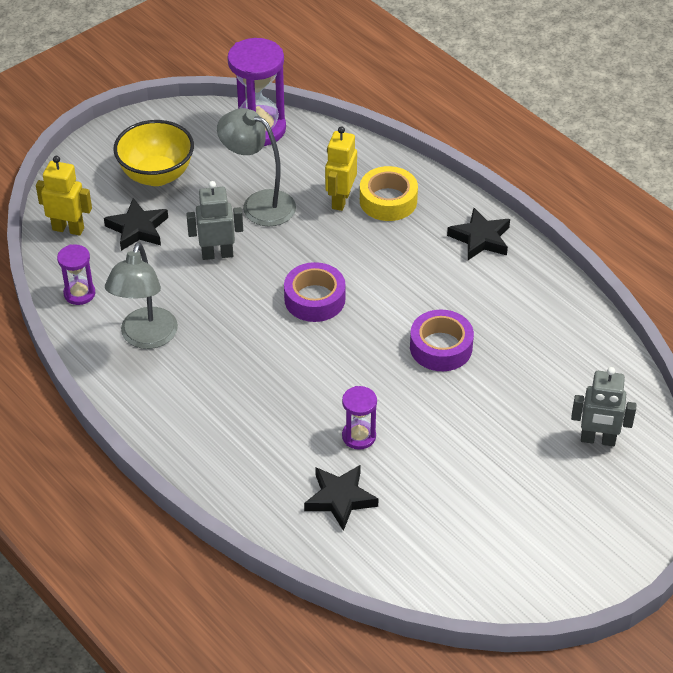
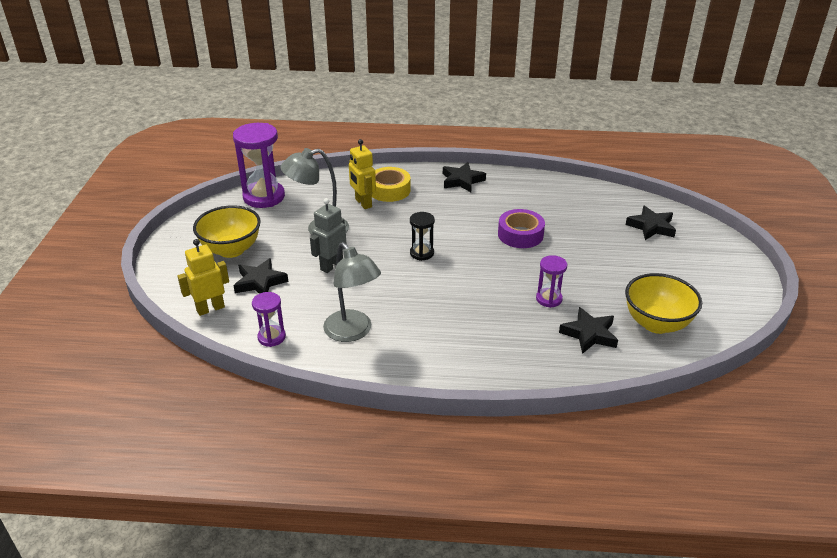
camera: 45 degrees left, 10 degrees down
purple tape [284,262,346,322] -> black hourglass [410,212,435,261]
grey robot [571,367,637,446] -> black star [626,206,676,240]
none -> yellow bowl [625,273,702,334]

